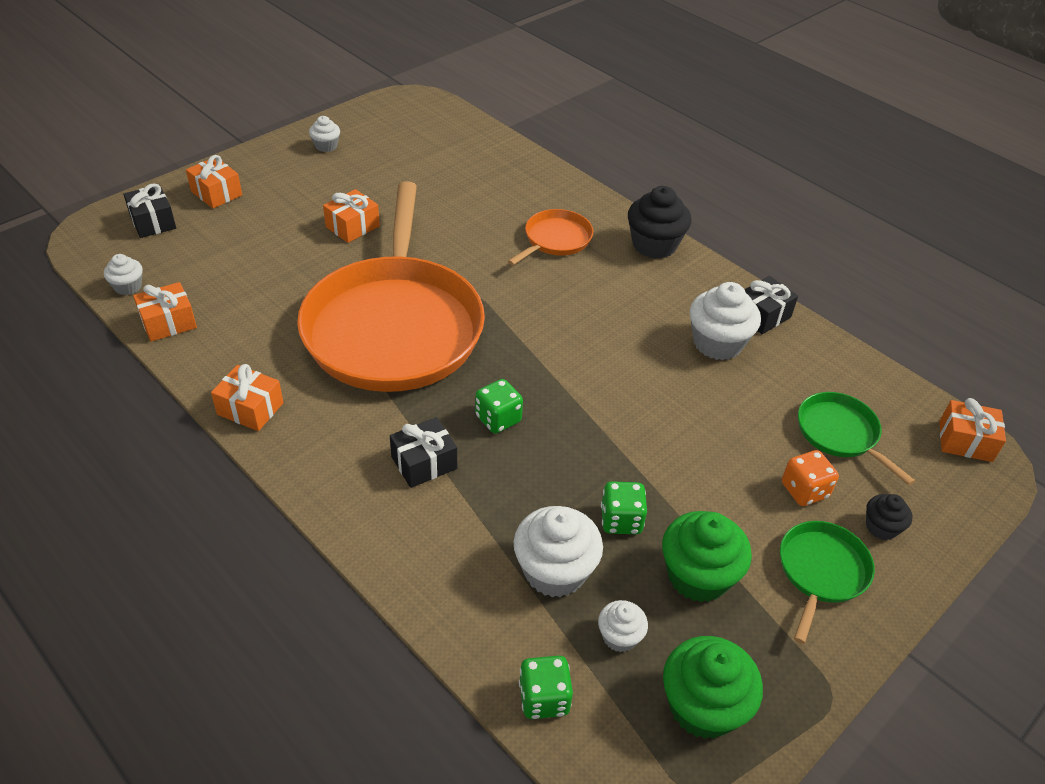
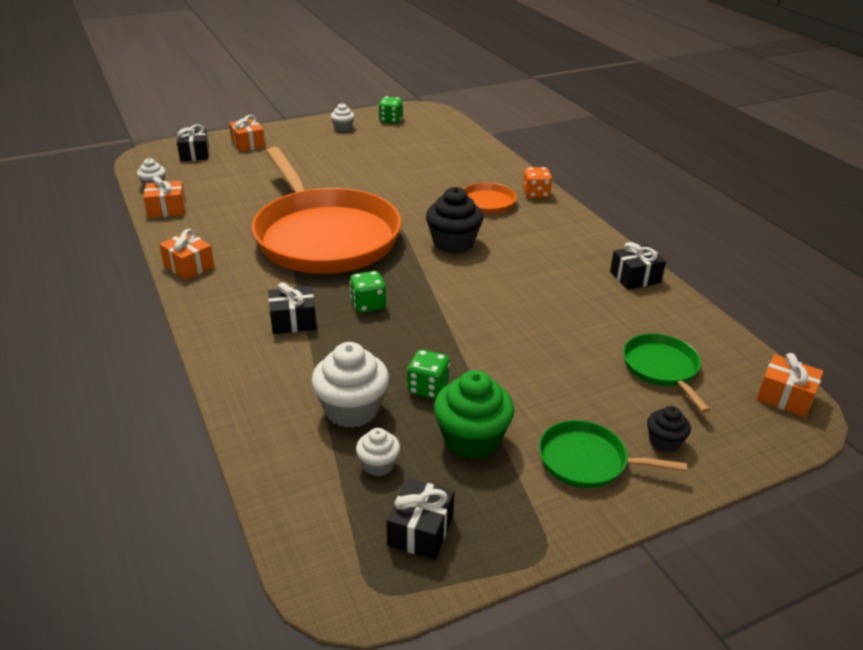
camera: 20 degrees right, 10 degrees down
orange pan [297,181,485,392] -> orange pan turned 45 degrees counterclockwise [252,147,401,274]
orange gift [323,189,380,243] -> none
green dice [519,656,573,719] -> green dice moved to [378,97,403,124]
black cupcake [628,186,691,259] -> black cupcake moved to [426,187,483,254]
green cupcake [663,636,763,739] -> black gift [386,479,454,560]
white cupcake [690,282,761,360] -> none
green pan [780,521,875,644] -> green pan turned 120 degrees counterclockwise [539,420,687,488]
orange dice [782,450,839,506] -> orange dice moved to [523,167,553,199]

